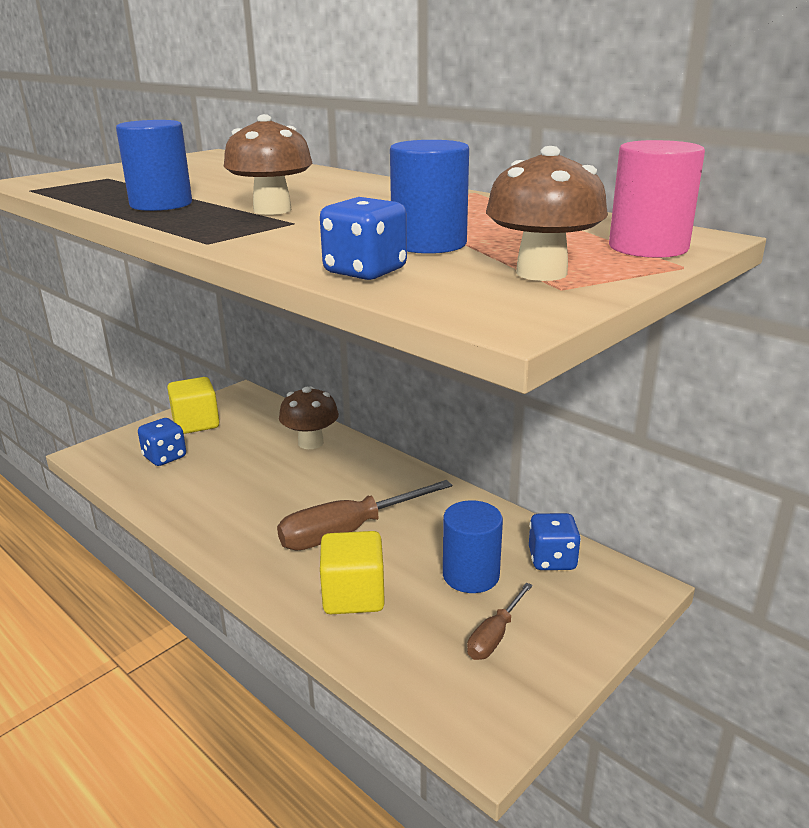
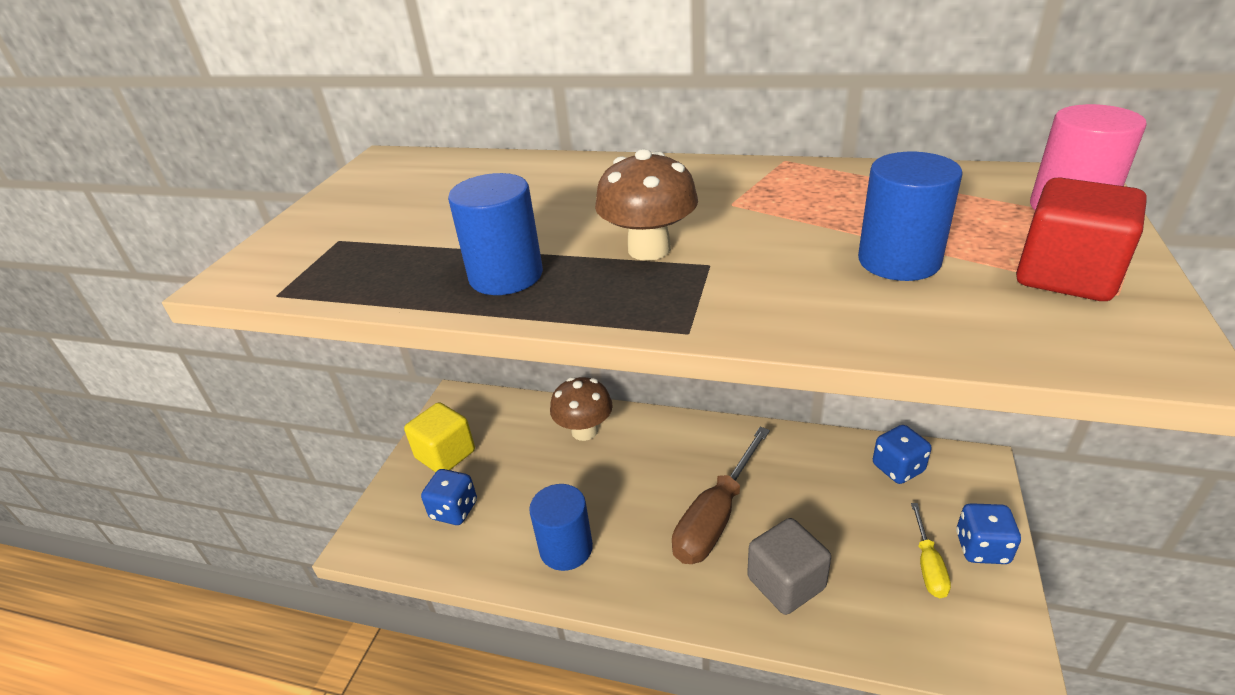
camera: 25 degrees left, 10 degrees up
blue dice [320,197,407,280] -> blue dice moved to [956,503,1021,564]
yellow cube [320,531,385,614] -> grey cube [747,518,831,615]
blue cylinder [443,500,503,593] -> blue cylinder moved to [529,484,593,571]
brown screwdriver [467,583,533,660] -> yellow screwdriver [911,503,951,598]
brown mushroom [486,146,608,281] -> red cube [1016,177,1147,301]

